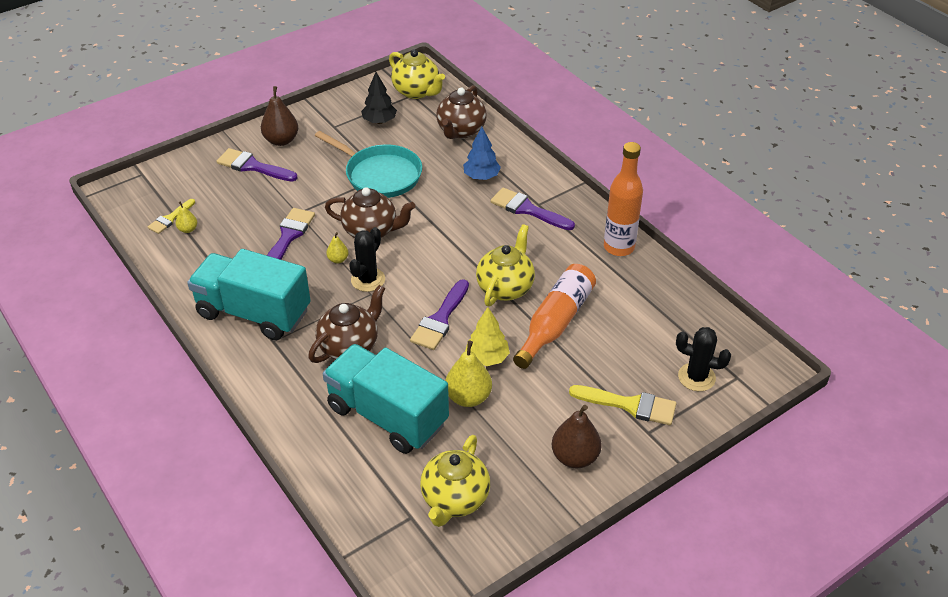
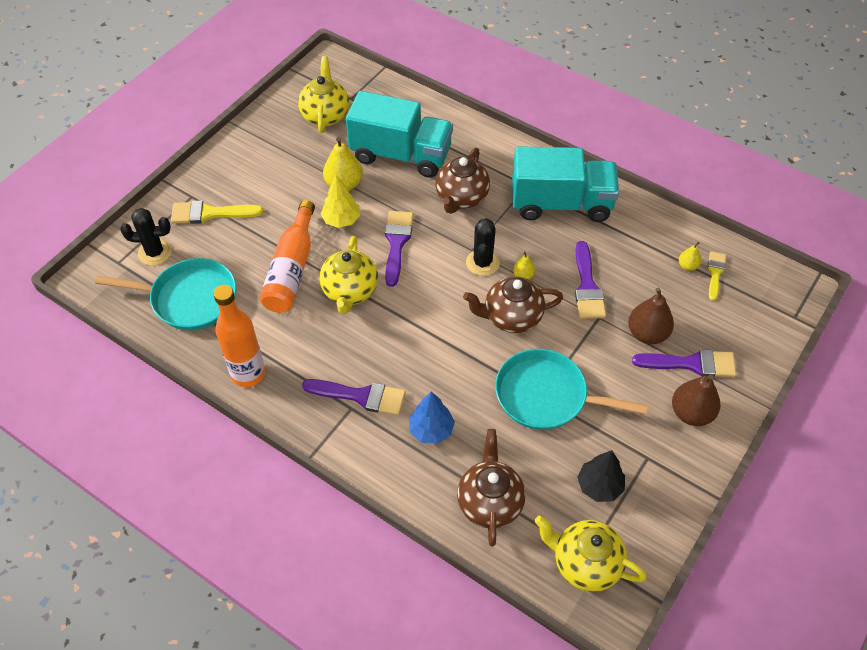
camera: 160 degrees right, 10 degrees up
brown pear [552,405,602,468] -> brown pear moved to [628,288,674,344]
none -> turquoise pan [95,258,236,330]

